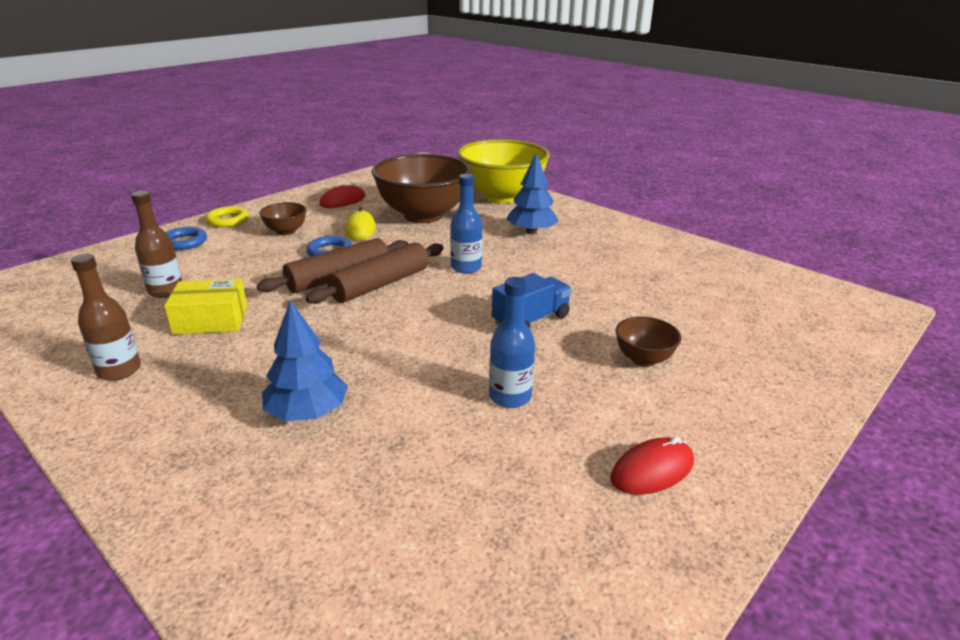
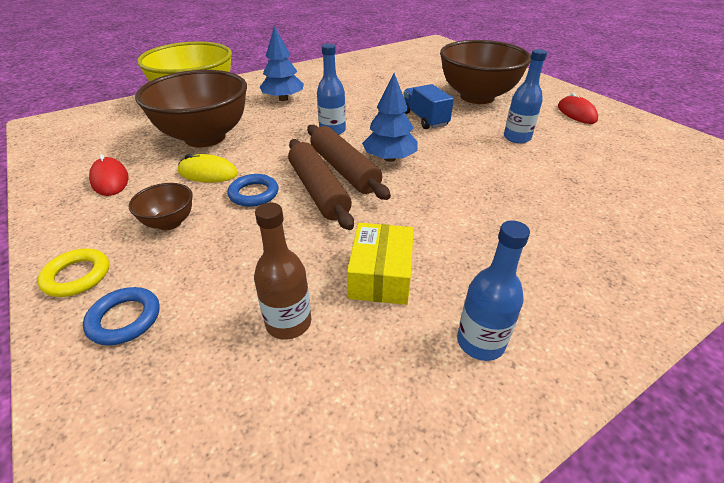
camera: 75 degrees left, 10 degrees up
brown bottle [71,254,141,381] -> blue bottle [457,221,530,361]
blue tree [262,300,348,421] -> blue tree moved to [362,73,418,162]
brown bowl [616,317,681,367] -> brown bowl [440,40,531,104], size x2.27

